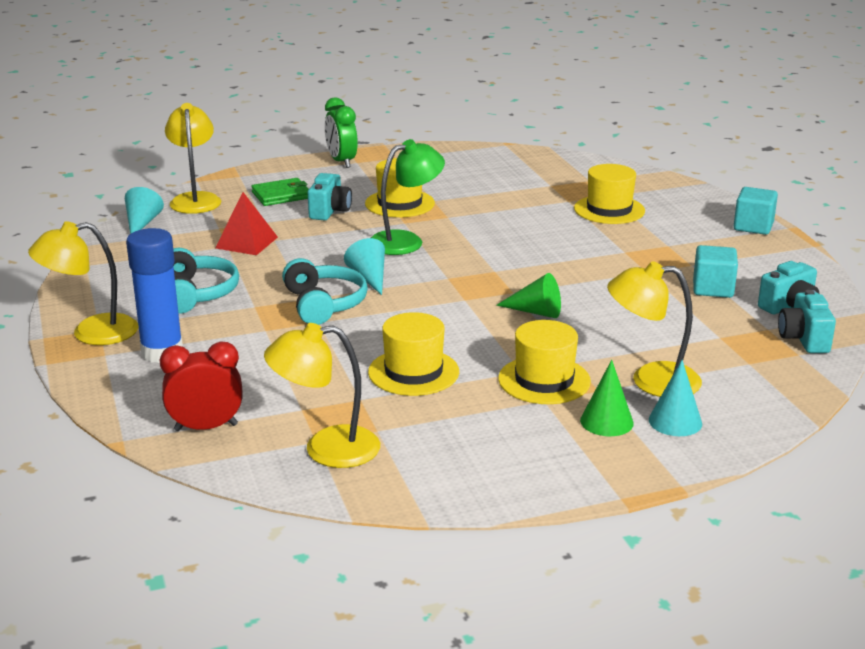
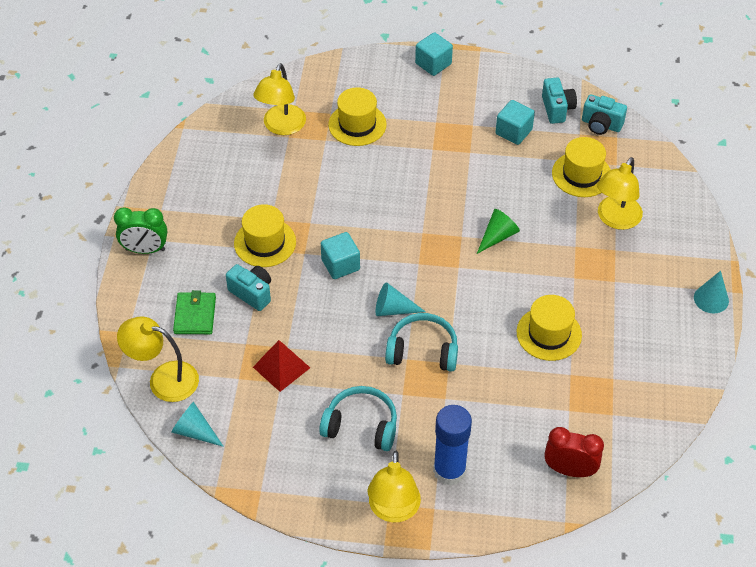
camera: 65 degrees left, 25 degrees up
red clock [160,341,243,431] -> red clock turned 90 degrees clockwise [544,427,604,477]
yellow lamp [264,323,380,468] -> yellow lamp moved to [253,63,306,135]
green lamp [371,139,445,255] -> turquoise cube [321,232,360,279]
yellow hat [498,320,591,404] -> yellow hat moved to [552,137,611,197]
green cone [580,360,634,436] -> none
turquoise cone [649,360,702,436] -> turquoise cone moved to [694,271,729,313]

